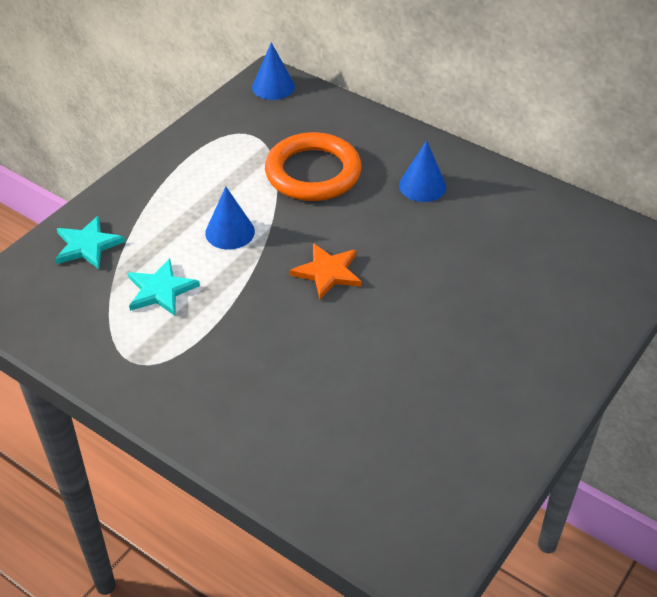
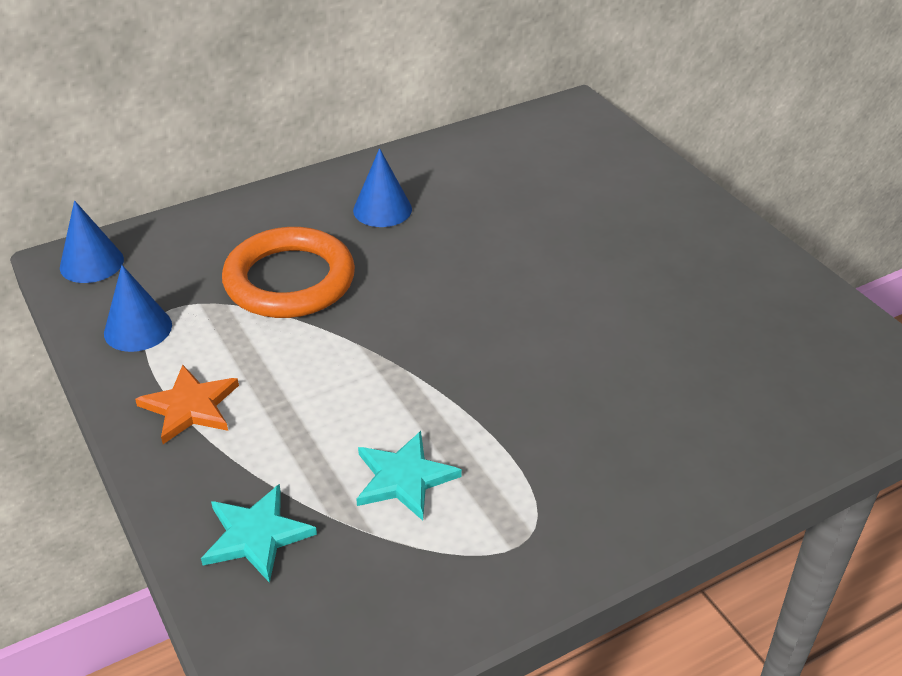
camera: 65 degrees left, 5 degrees down
blue cone [205,187,255,250] -> blue cone moved to [104,265,172,352]
orange star [290,243,362,299] -> orange star moved to [135,365,239,444]

